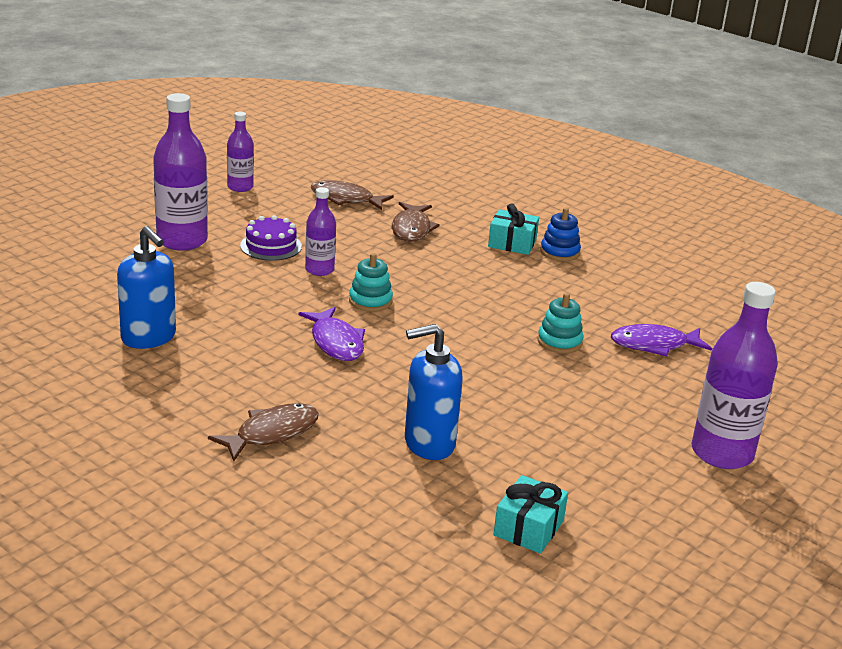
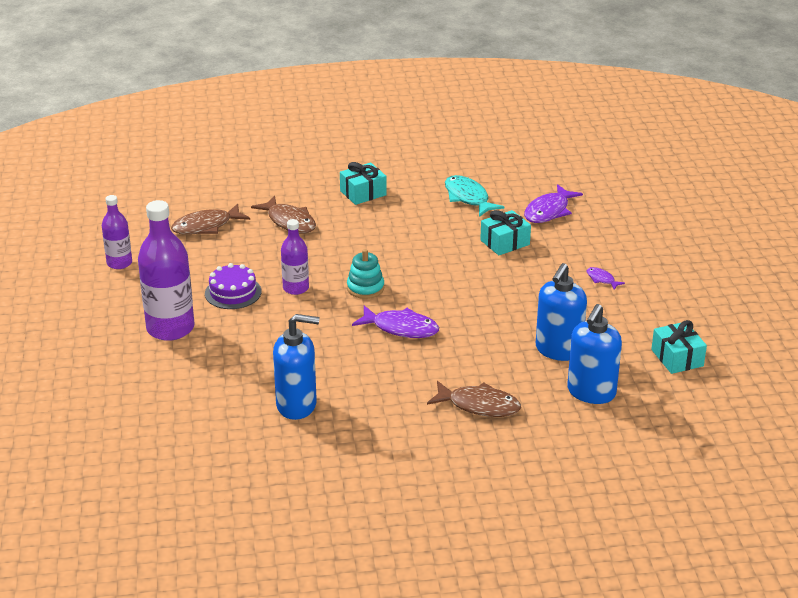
camera: 45 degrees left, 5 degrees up
brown fish [208,403,319,461] -> brown fish turned 105 degrees clockwise [427,381,521,417]
turquoise stacking toy [537,293,584,353] -> turquoise gift [480,210,531,255]
blue stacking toy [540,208,581,261] -> none
purple bottle [692,282,778,469] -> none
none -> turquoise fish [445,175,505,217]
none -> blue soap dispenser [567,304,622,404]
none -> purple fish [587,267,625,290]

